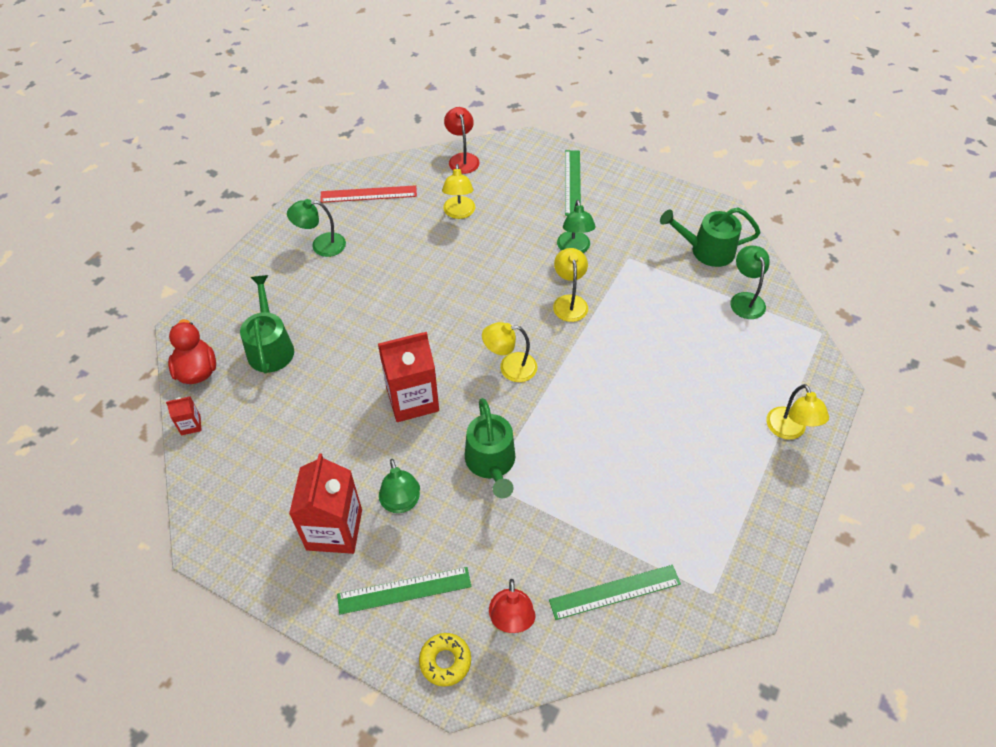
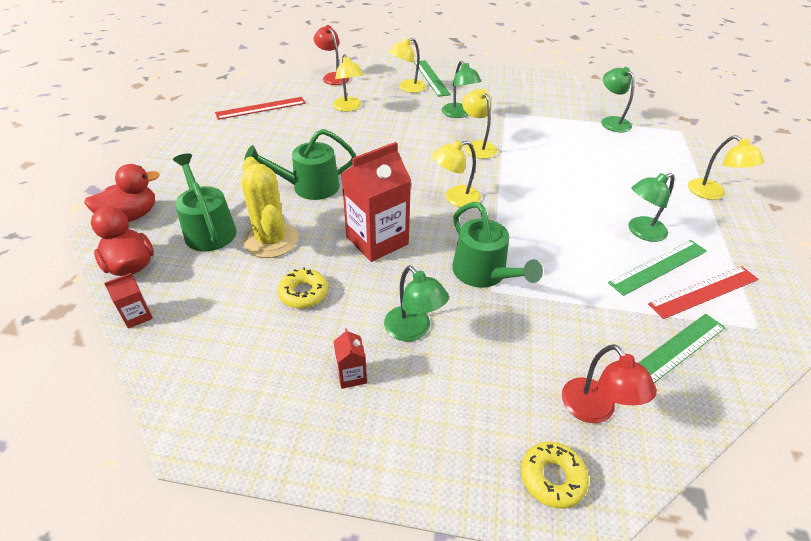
camera: 20 degrees left, 10 degrees down
green lamp [287,199,346,257] -> green lamp moved to [628,173,675,242]
red carton [289,453,362,554] -> red carton [334,328,367,389], size x0.45
green ruler [337,567,472,615] -> green ruler moved to [608,240,707,296]
green watering can [660,208,760,267] -> green watering can moved to [244,129,356,200]
none -> red duck [84,164,160,222]
none -> yellow cactus [241,157,299,258]
none -> yellow donut [278,267,328,309]
none -> yellow lamp [389,38,426,93]
none -> red ruler [648,266,759,319]

